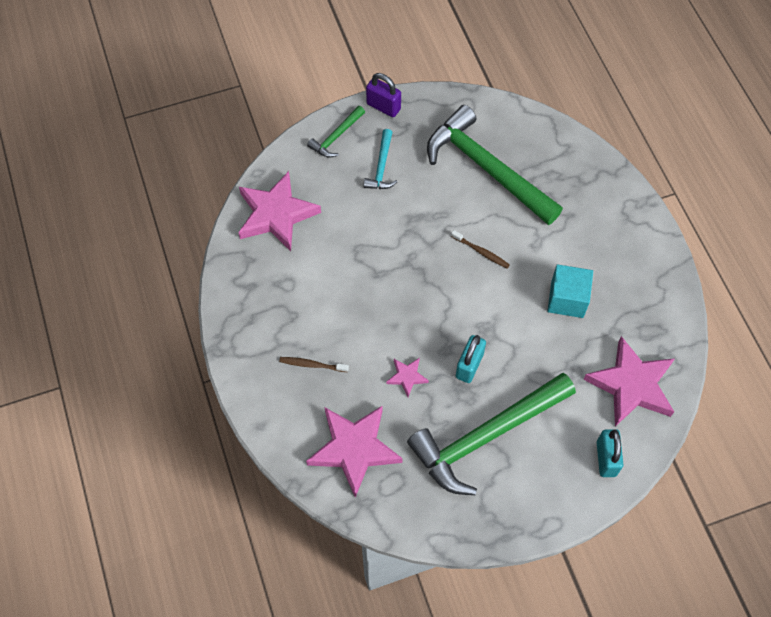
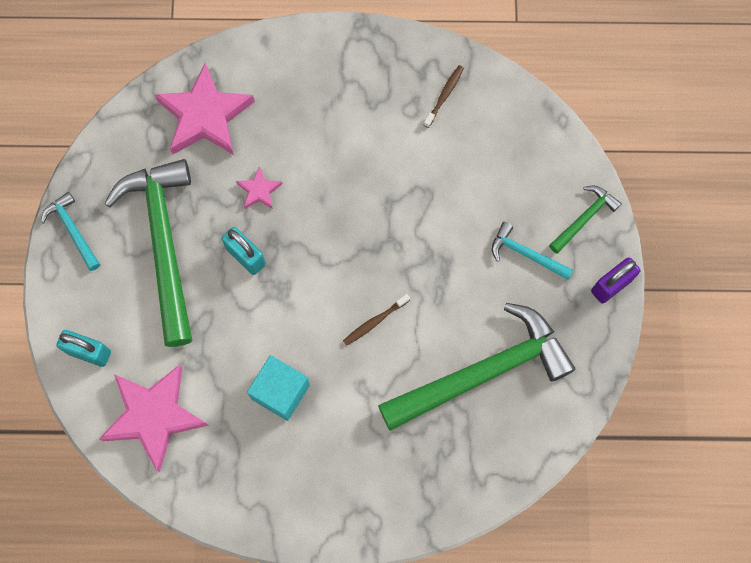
camera: 110 degrees right, 10 degrees up
pink star [238,171,321,251] -> none
brown toothbrush [279,357,349,372] -> brown toothbrush moved to [424,65,464,128]
green hammer [307,106,365,158] -> green hammer turned 75 degrees clockwise [549,185,622,254]
none -> turquoise hammer [41,192,100,271]

